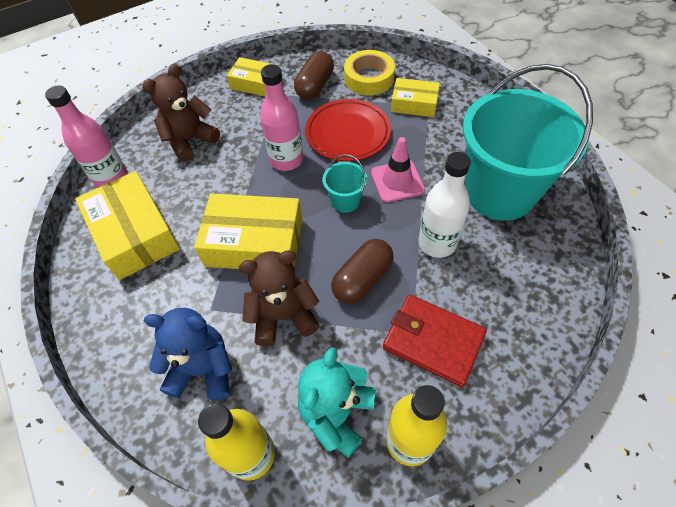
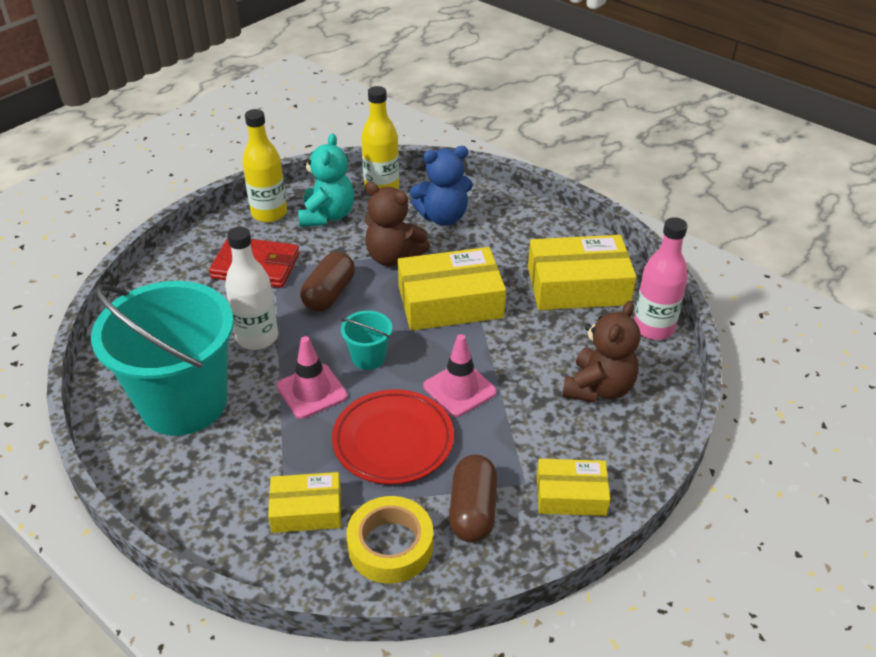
camera: 160 degrees right, 15 degrees down
yellow box [75,171,180,280] -> yellow box turned 45 degrees counterclockwise [528,235,636,310]
brown teddy bear [239,250,320,346] -> brown teddy bear turned 60 degrees clockwise [364,182,430,266]
pink bottle [260,64,303,171] -> pink traffic cone [423,334,497,417]

